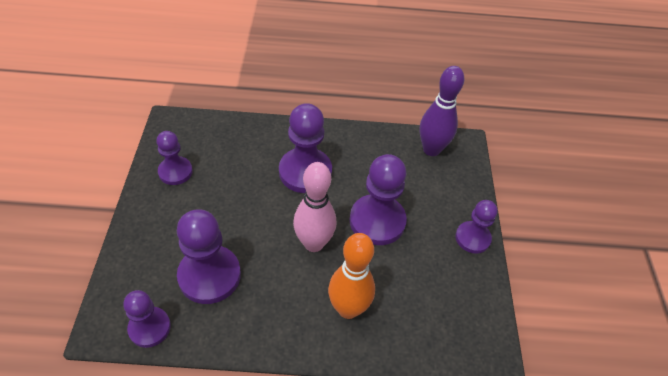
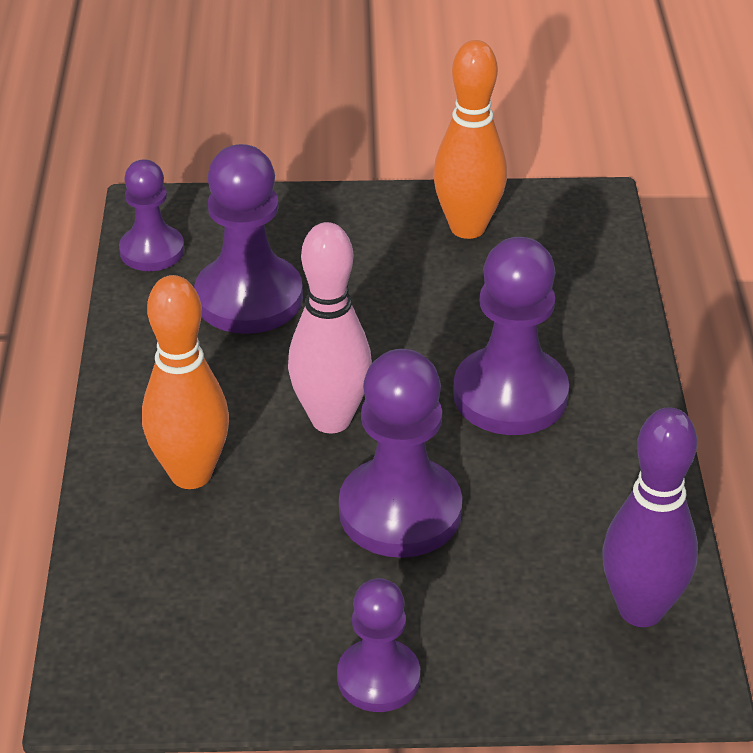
camera: 90 degrees right, 10 degrees down
purple pawn [156,131,193,185] -> orange bowling pin [433,40,507,239]

